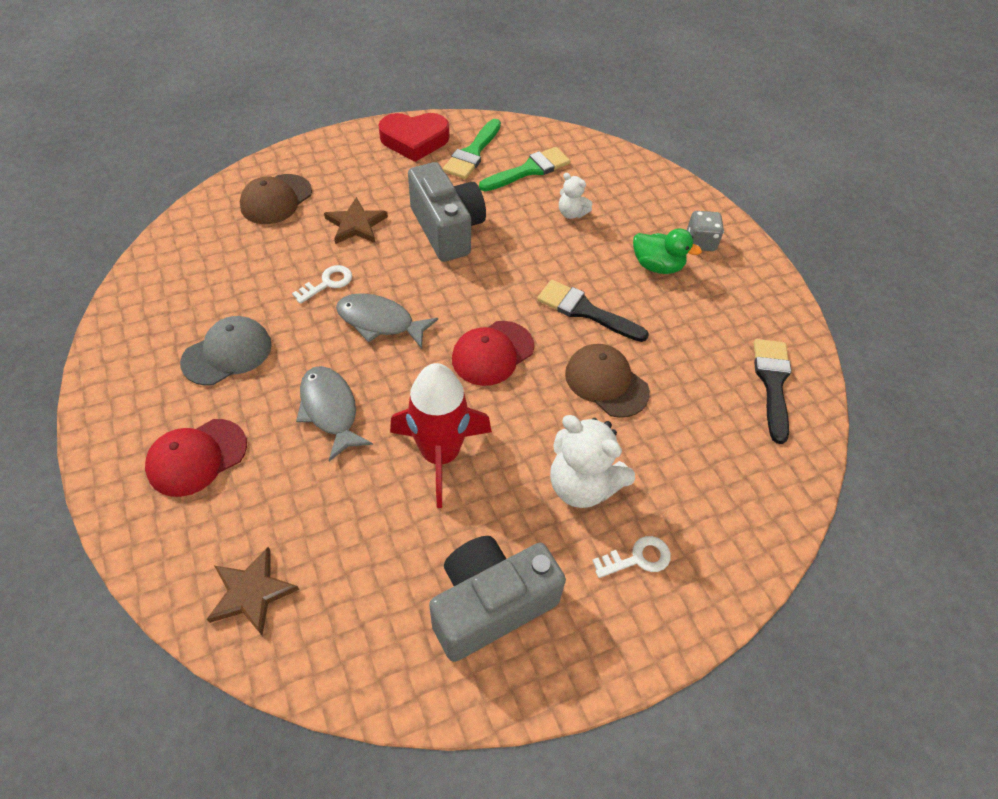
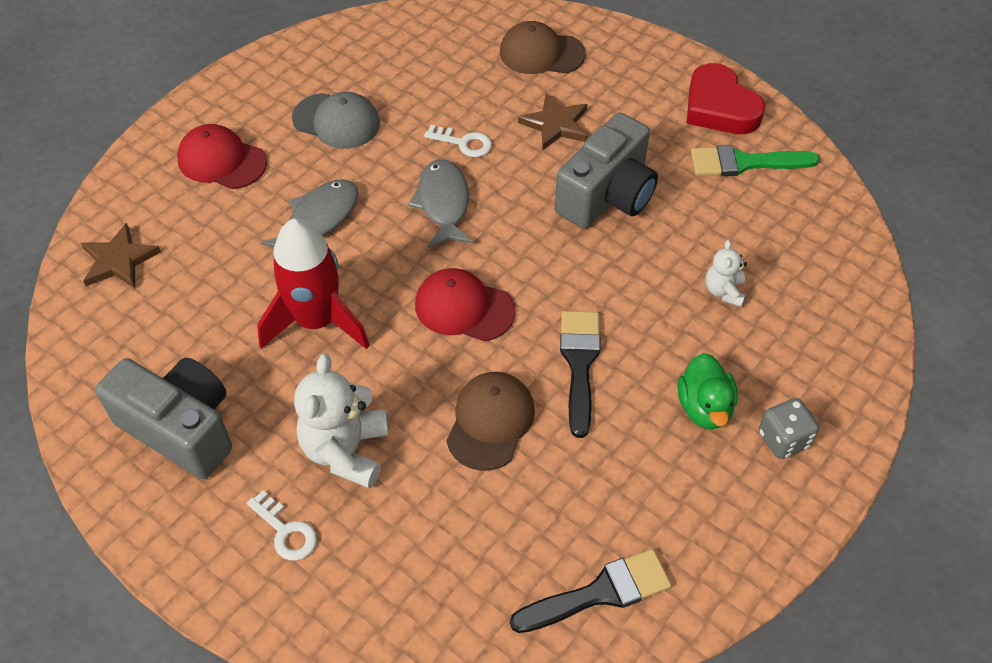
camera: 65 degrees right, 0 degrees up
green brush [479,147,570,191] -> none

